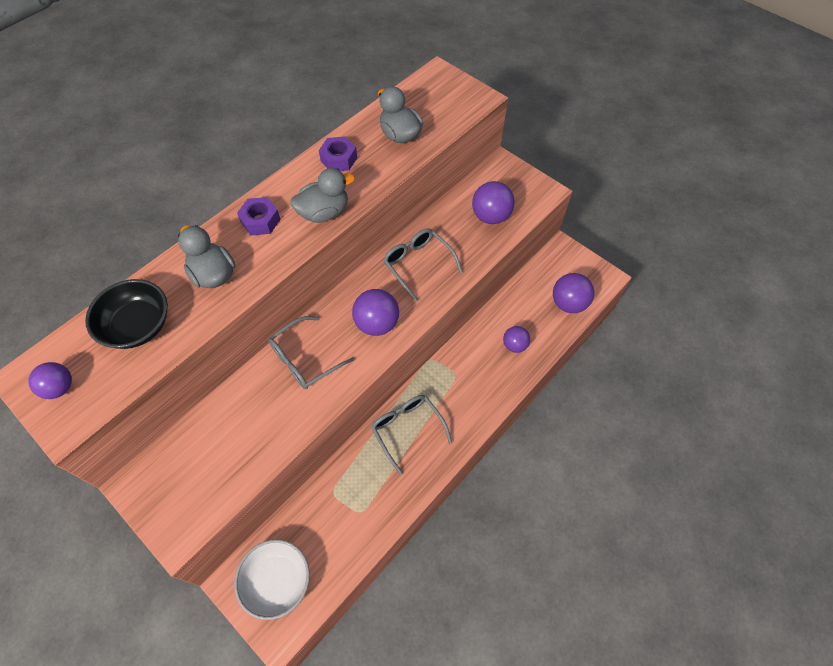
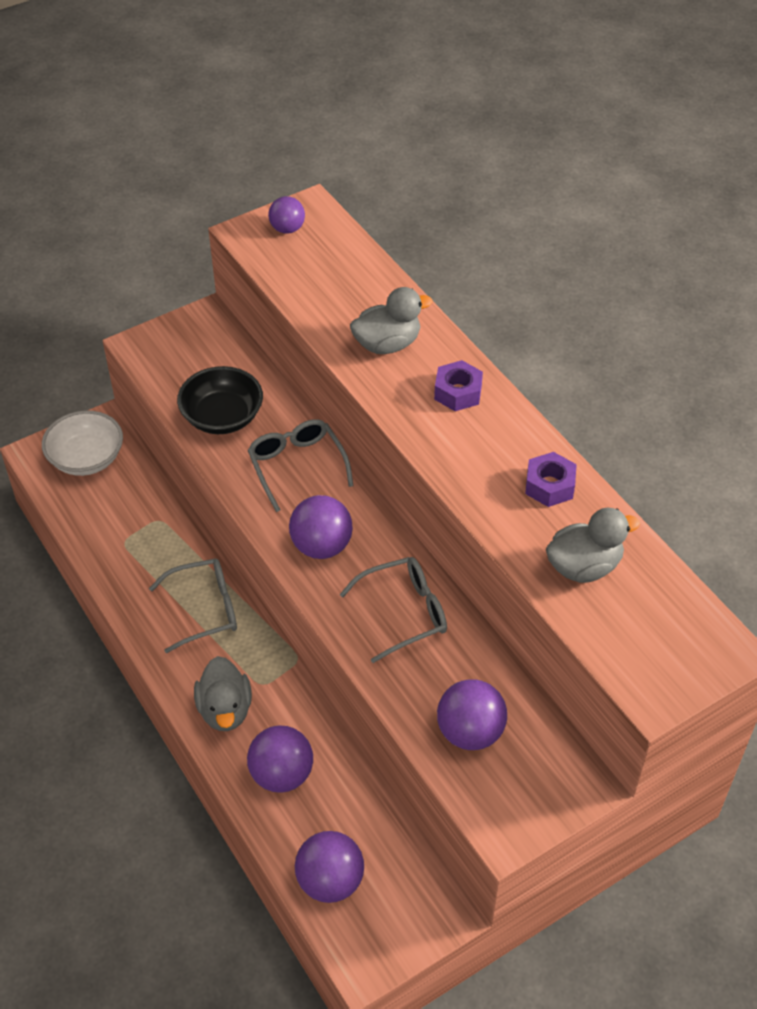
camera: 105 degrees right, 10 degrees down
black bowl [85,279,168,349] -> black bowl moved to [177,366,263,434]
grey duck [290,168,355,223] -> grey duck moved to [194,656,252,731]
purple ball [503,326,530,353] -> purple ball [247,725,313,793], size x1.55

